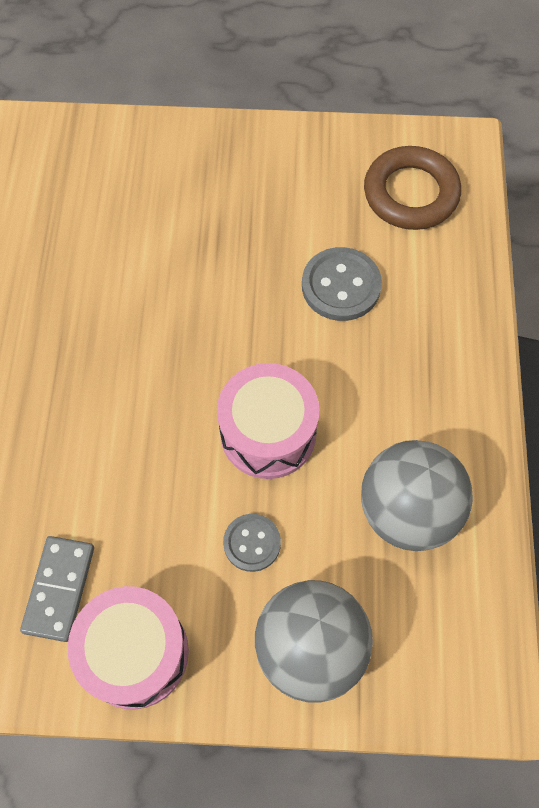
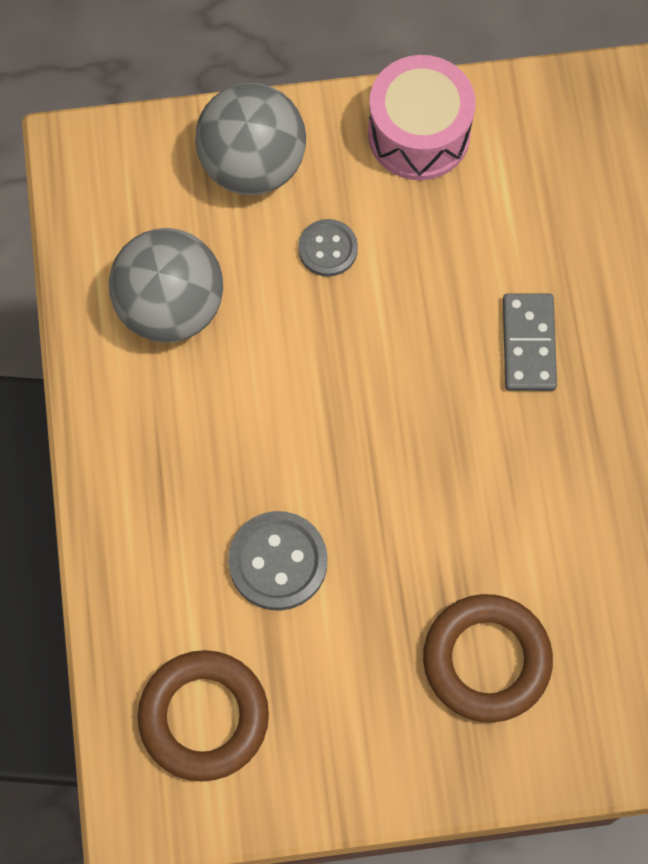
camera: 170 degrees right, 5 degrees up
grey domino [20,536,94,642] -> grey domino moved to [503,293,557,391]
pink drum [217,363,320,479] -> none
none -> brown ring [423,594,553,722]

